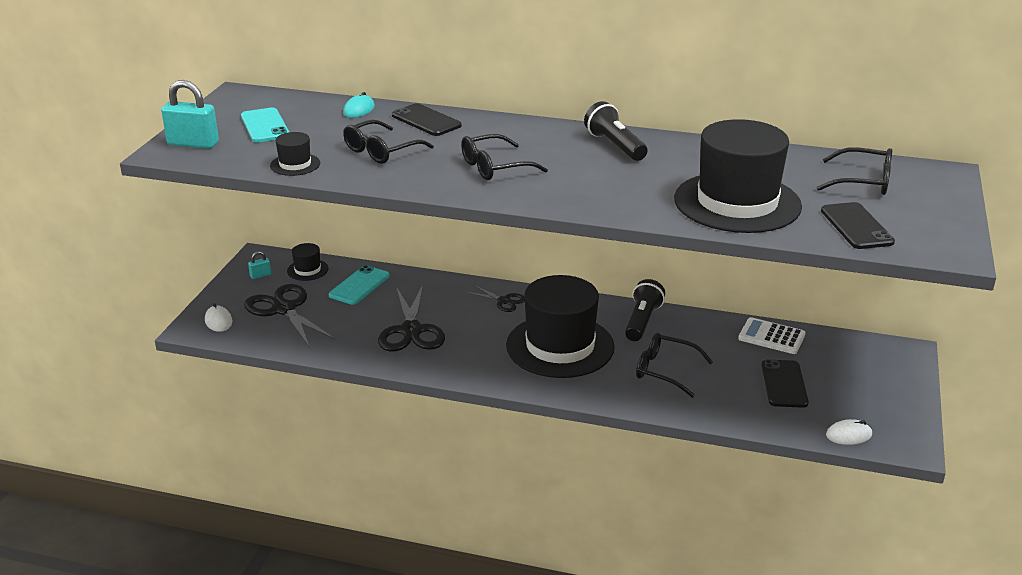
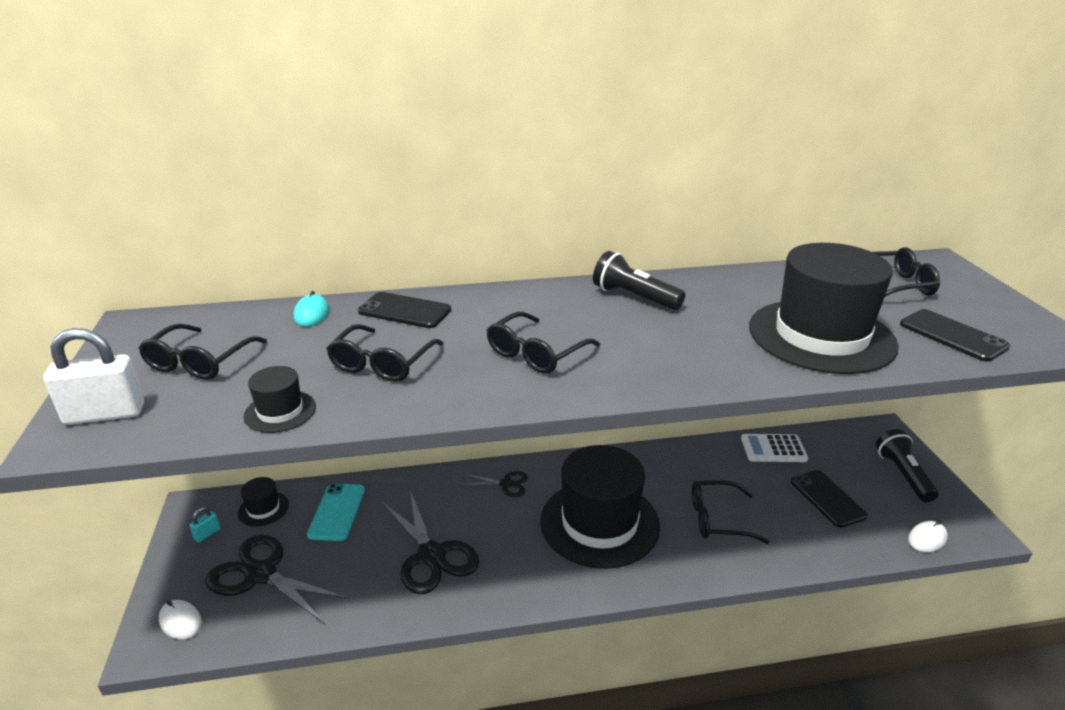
camera: 25 degrees left, 0 degrees up
turquoise padlock [161,80,219,149] -> white padlock [43,328,144,425]
turquoise phone [241,107,289,142] -> black glasses [138,324,267,380]
black flashlight [625,279,665,341] -> black flashlight moved to [876,429,939,502]

